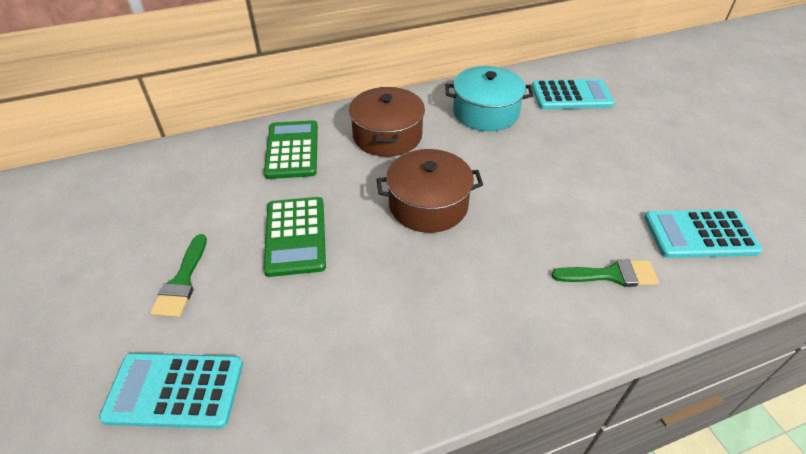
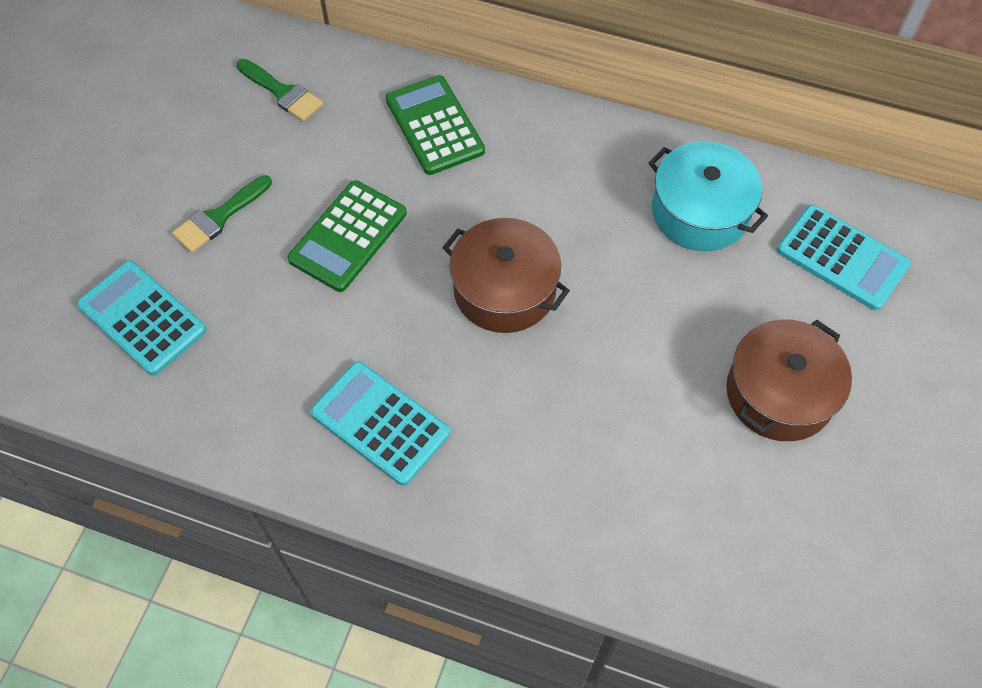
camera: 40 degrees right, 15 degrees up
green calculator [264,120,318,179] -> green calculator turned 60 degrees counterclockwise [386,75,485,175]
brown pot [349,87,425,157] -> brown pot moved to [726,319,852,441]
green brush [551,259,659,287] -> green brush moved to [236,59,323,122]
turquoise calculator [644,209,762,258] -> turquoise calculator moved to [310,361,450,485]

